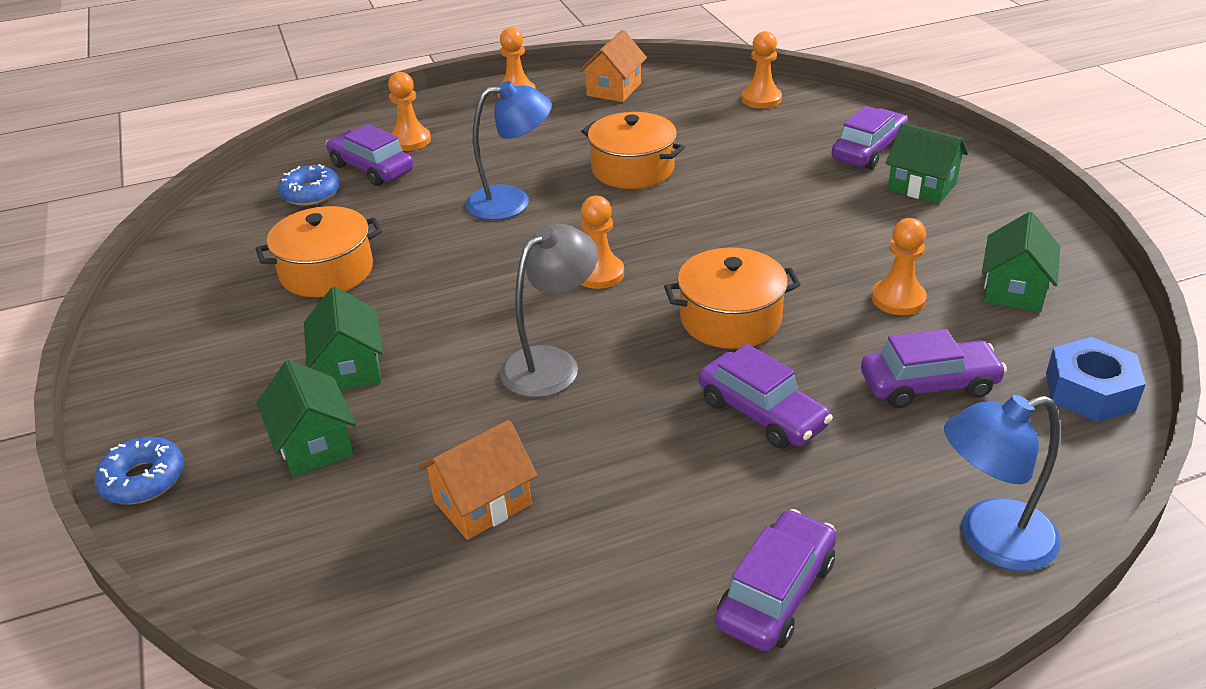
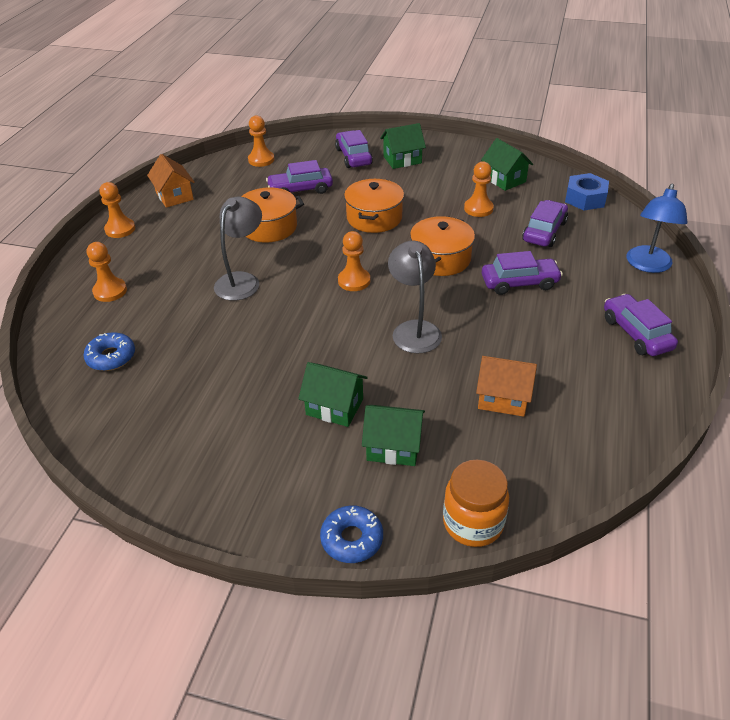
camera: 55 degrees left, 5 degrees up
orange pot [256,206,382,297] -> orange pot moved to [344,179,404,233]
purple car [326,124,414,186] -> purple car moved to [266,160,333,194]
orange house [418,420,538,540] -> orange house turned 75 degrees counterclockwise [476,356,537,417]
blue lamp [466,81,552,220] -> grey lamp [214,196,262,301]
none -> orange jar [443,460,509,547]

